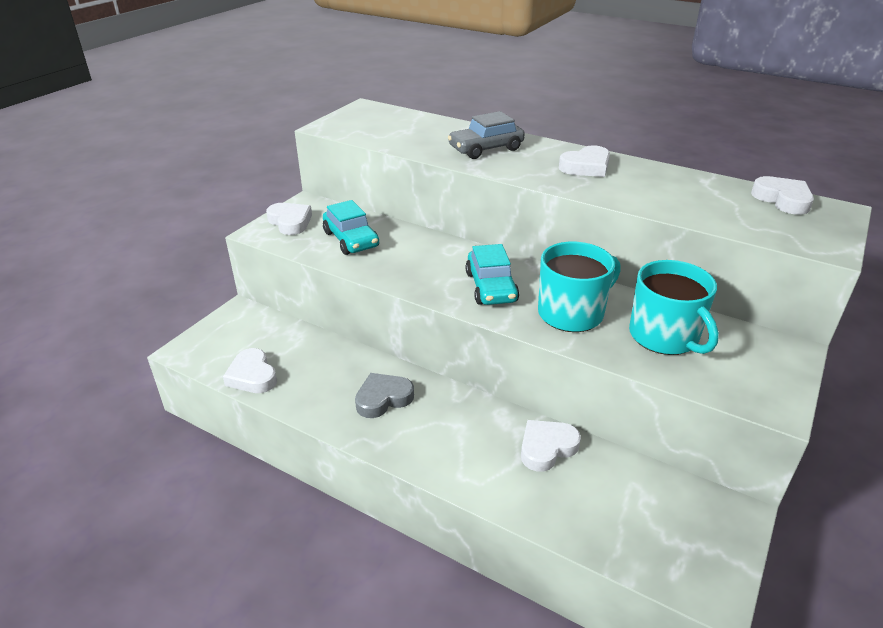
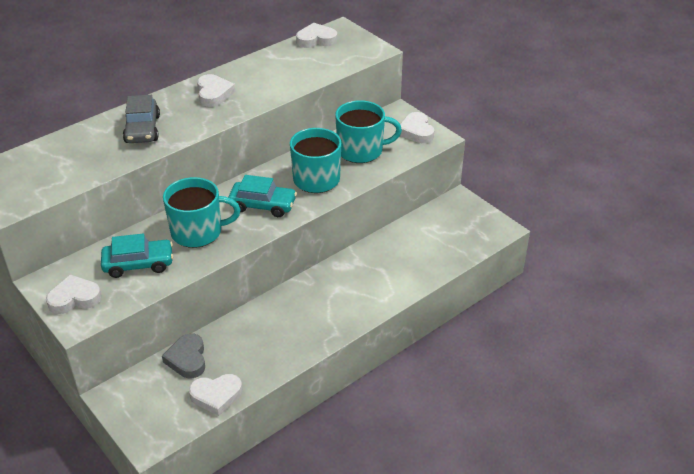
camera: 70 degrees left, 5 degrees up
grey heart [355,373,414,418] -> grey heart moved to [162,334,205,378]
white heart [521,420,581,472] -> white heart moved to [400,112,434,143]
none -> turquoise mug [163,177,240,248]

